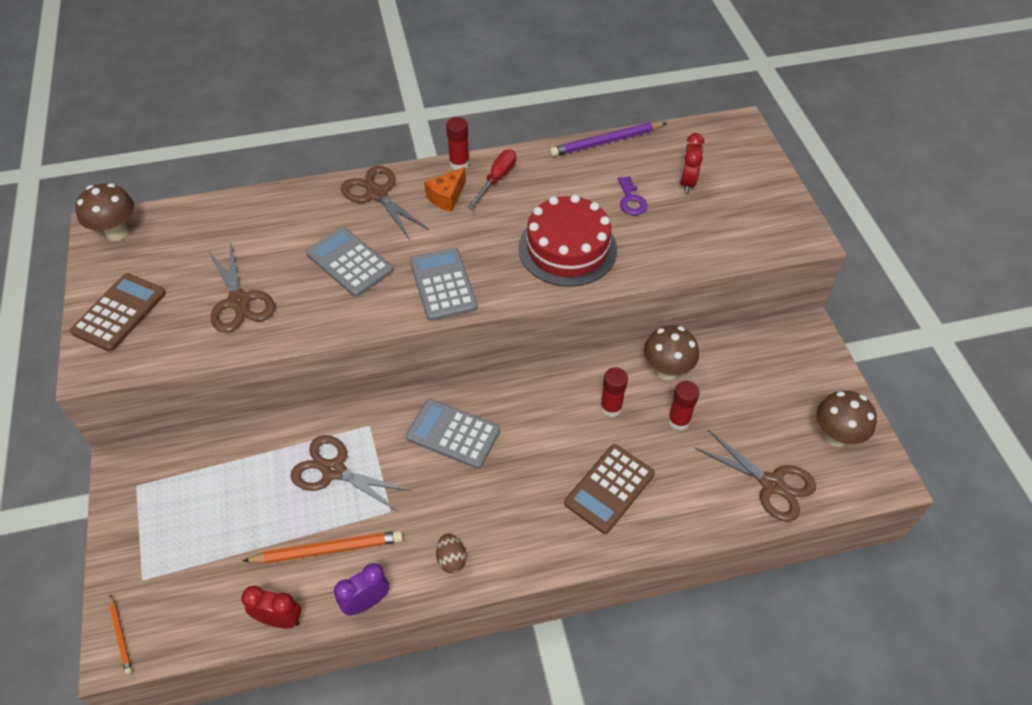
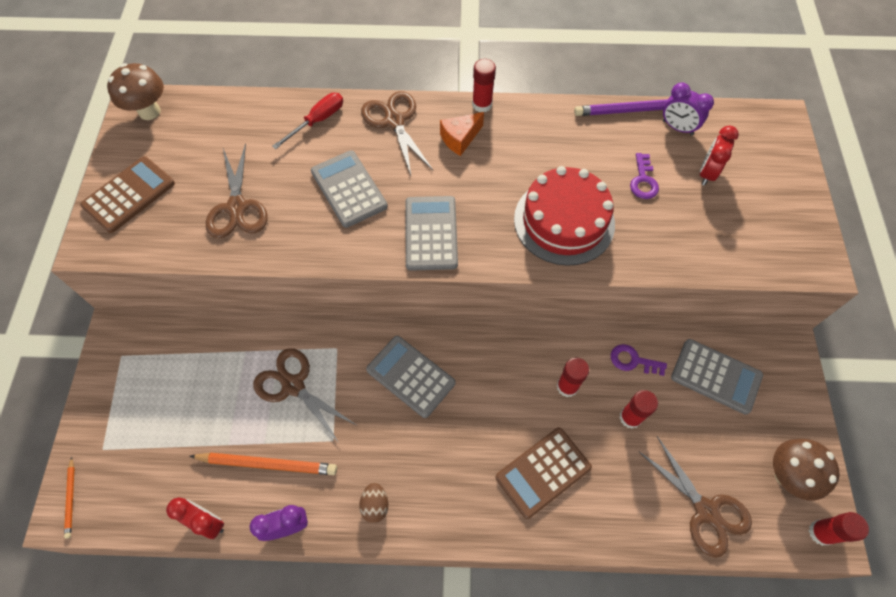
camera: 15 degrees right, 10 degrees up
red screwdriver [468,149,516,209] -> red screwdriver moved to [272,93,343,149]
brown mushroom [644,325,699,380] -> purple key [611,344,667,376]
none -> purple clock [663,82,714,135]
none -> grey calculator [671,339,763,415]
none -> red glue stick [809,512,869,546]

